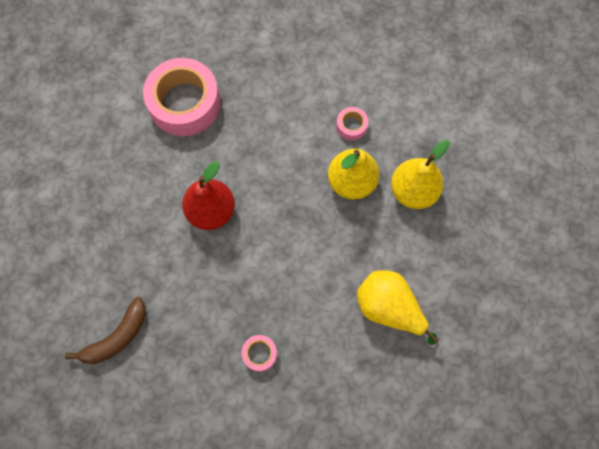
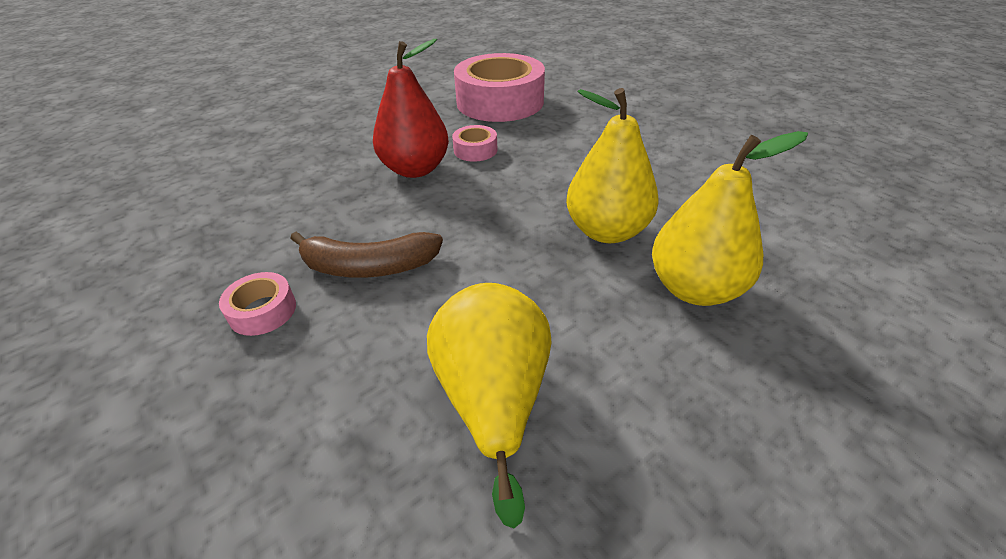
camera: 45 degrees right, 30 degrees down
brown banana [65,297,146,364] -> brown banana moved to [290,232,443,278]
pink tape [336,107,368,141] -> pink tape moved to [452,125,498,162]

